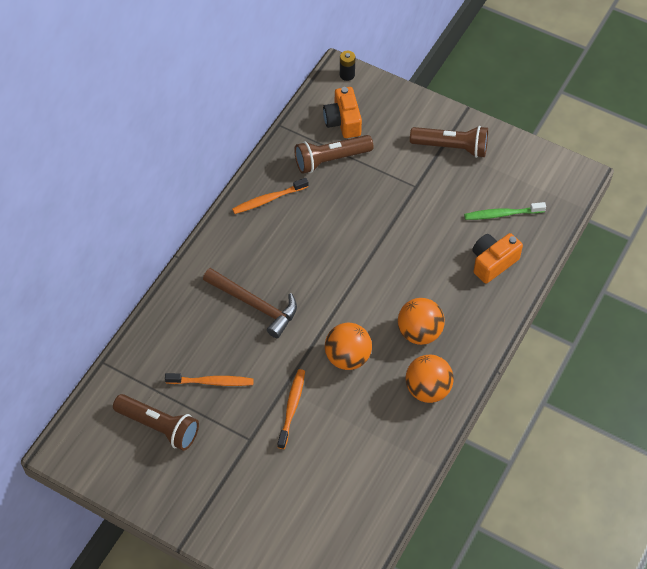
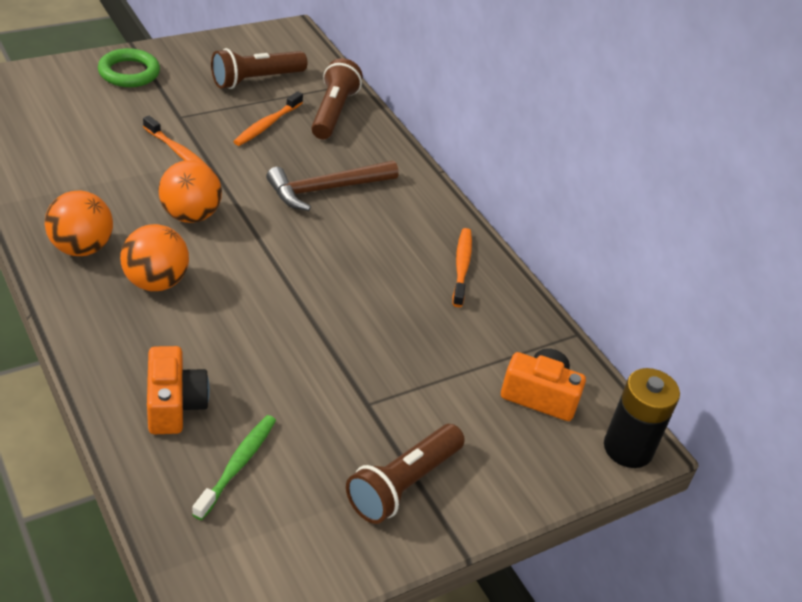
camera: 115 degrees right, 15 degrees down
brown flashlight [294,135,374,174] -> brown flashlight moved to [311,58,363,139]
black battery [340,51,355,81] -> black battery [604,368,680,468], size x1.89
none -> green ring [98,48,160,87]

